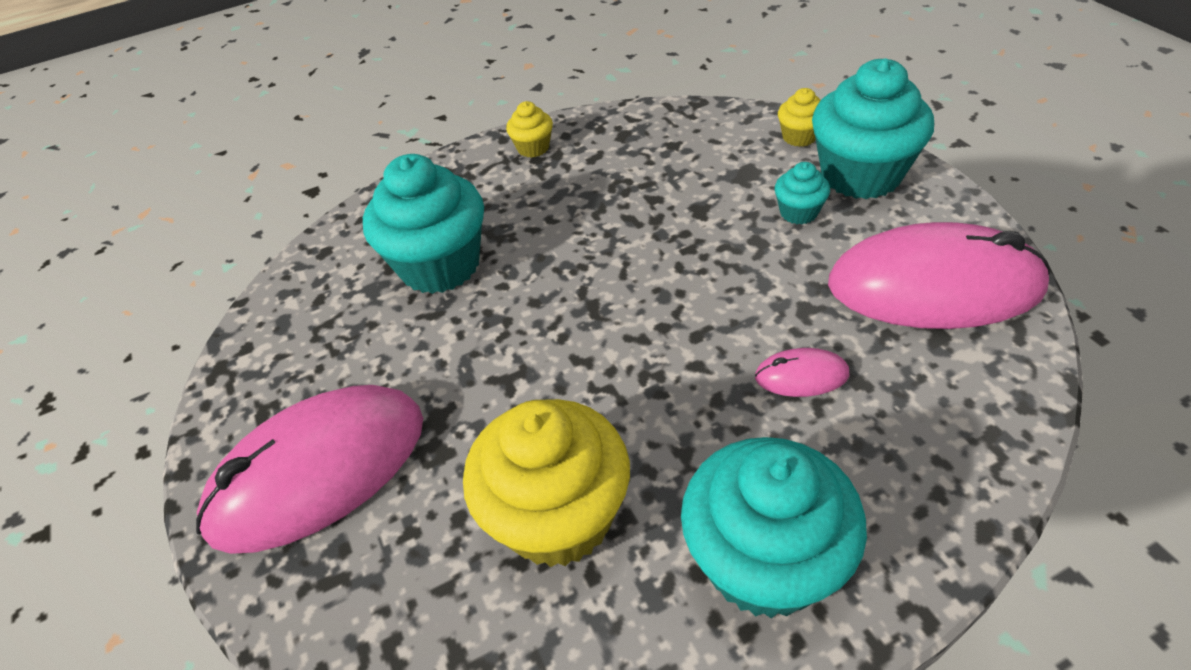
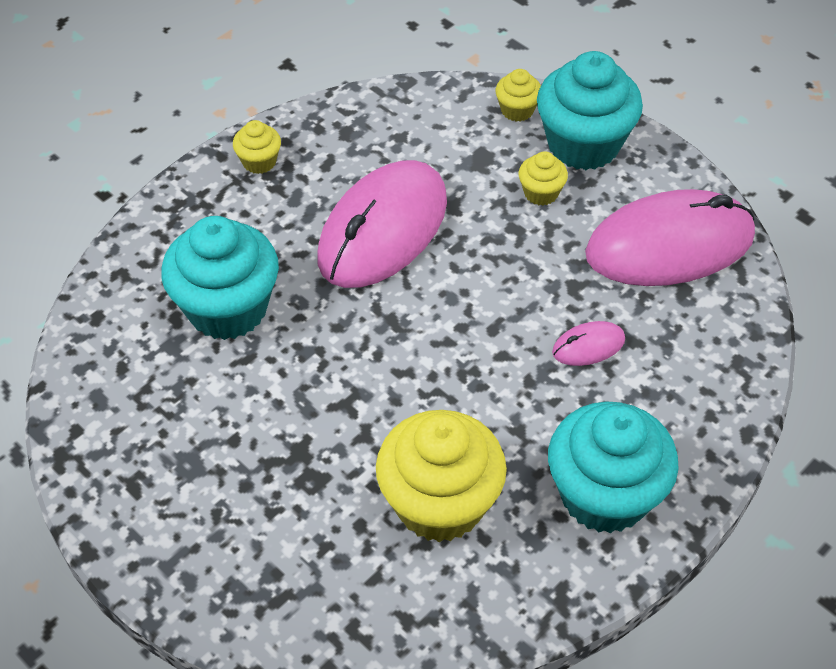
camera: 25 degrees left, 5 degrees up
pink mouse [196,385,423,554] -> pink mouse moved to [317,160,447,288]
turquoise cupcake [775,162,830,225] -> yellow cupcake [519,151,568,206]

